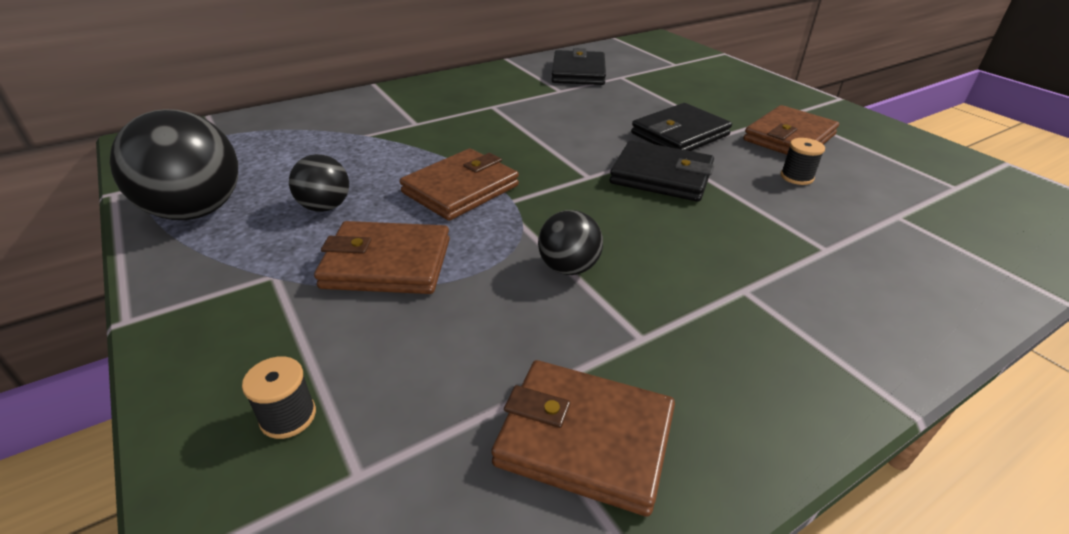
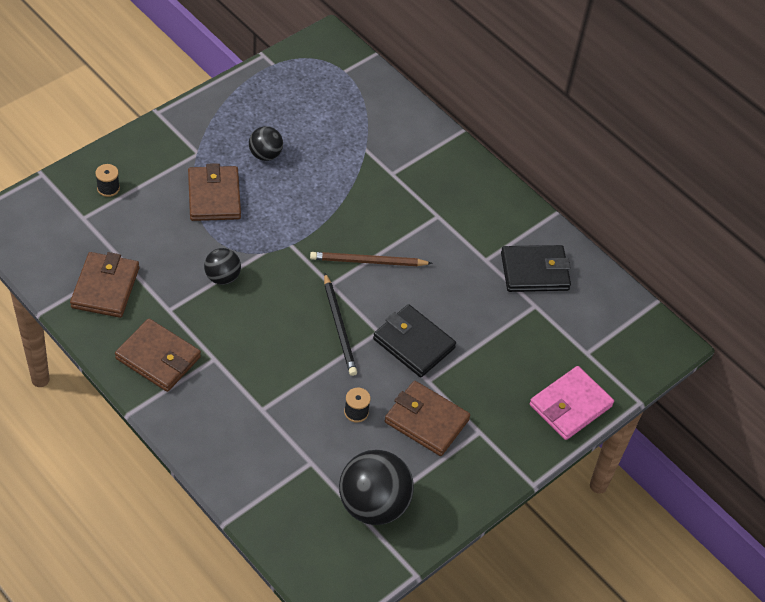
camera: 75 degrees right, 15 degrees up
black ball [110,109,238,220] -> black ball moved to [339,450,414,525]
brown wallet [400,149,519,221] -> brown wallet moved to [115,318,201,392]
black wallet [609,140,714,202] -> black pencil [324,273,357,376]
none -> brown pencil [310,252,433,266]
none -> pink wallet [530,366,614,440]

